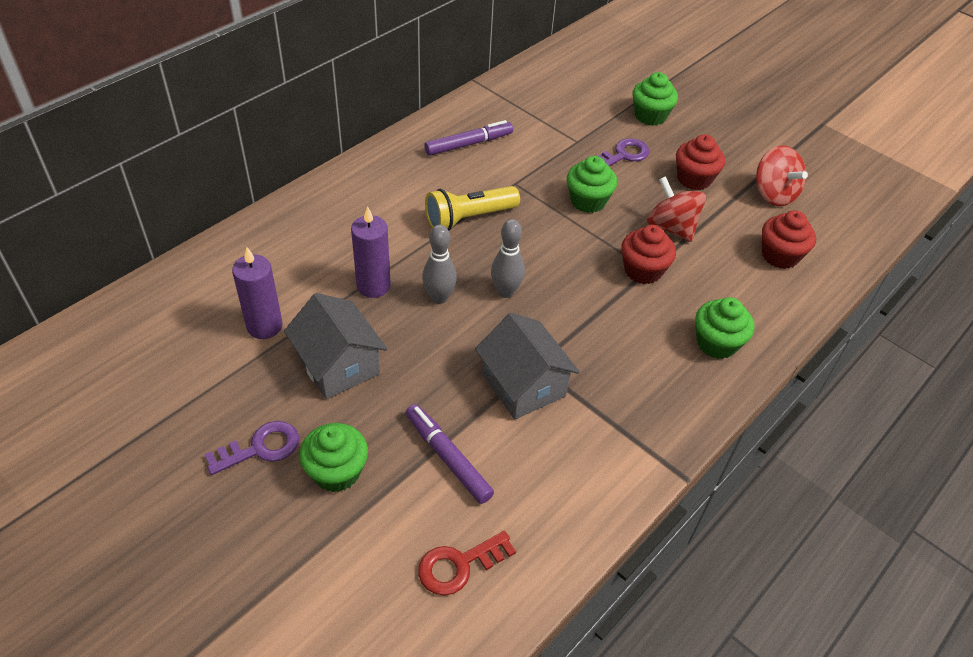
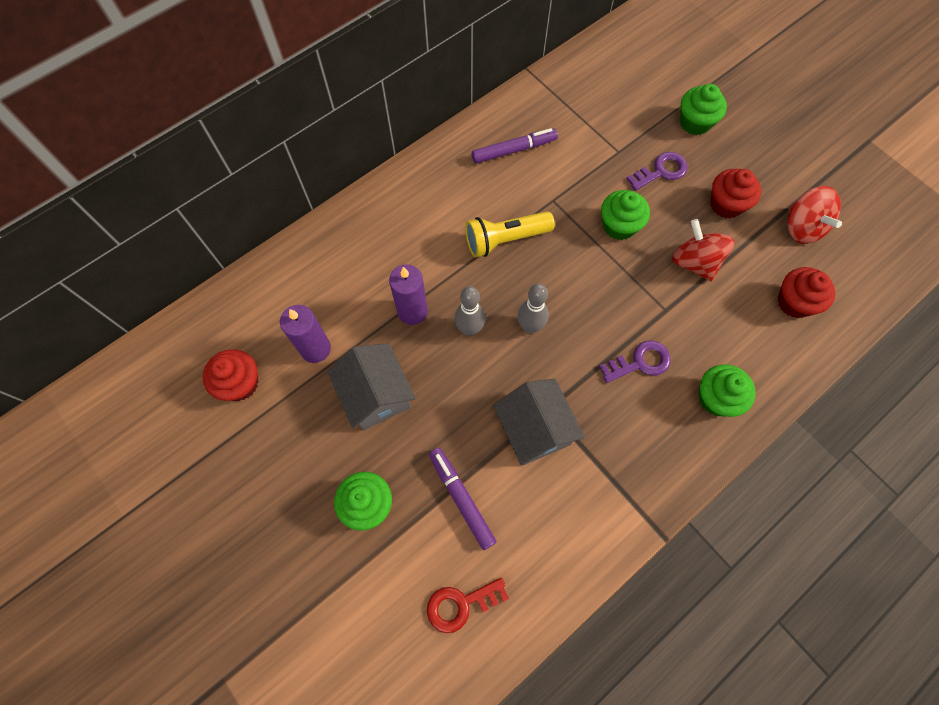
camera: 10 degrees right, 20 degrees up
purple key [204,421,299,475] -> purple key moved to [599,340,671,383]
red cupcake [621,225,676,284] -> red cupcake moved to [203,349,258,401]

